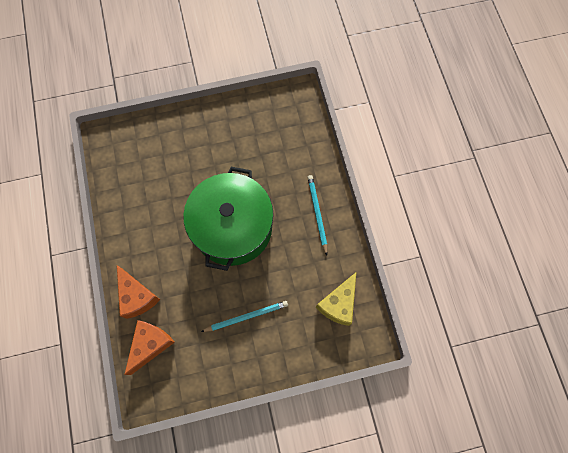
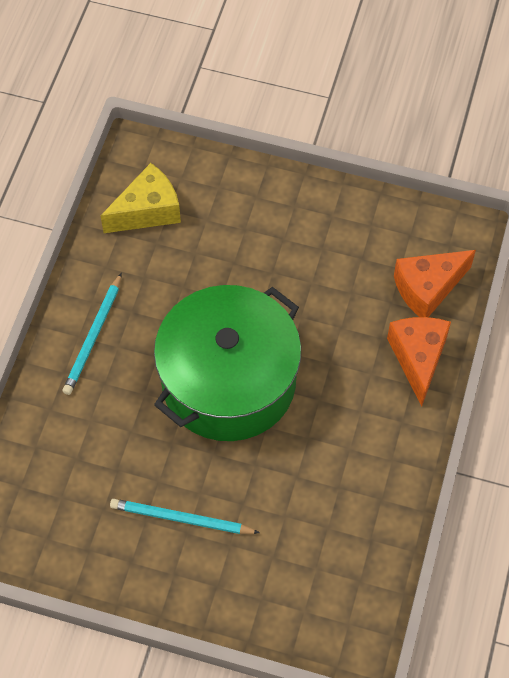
camera: 150 degrees left, 10 degrees down
turquoise pencil [201,301,288,332] -> turquoise pencil moved to [110,499,260,534]

